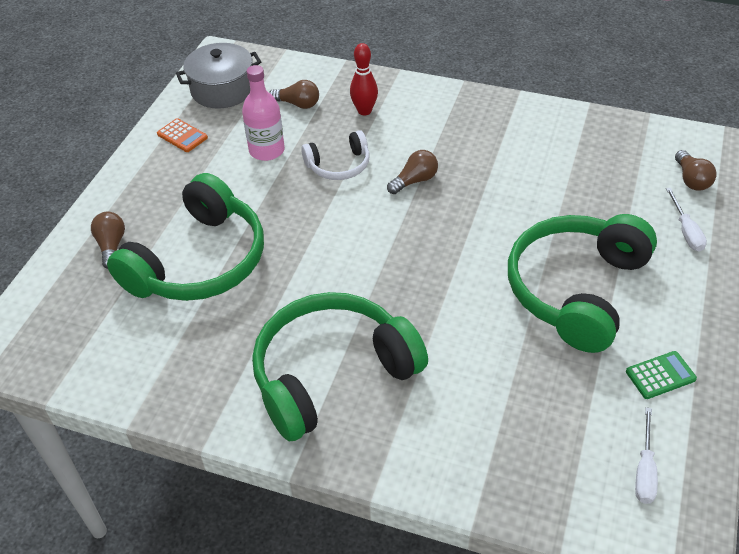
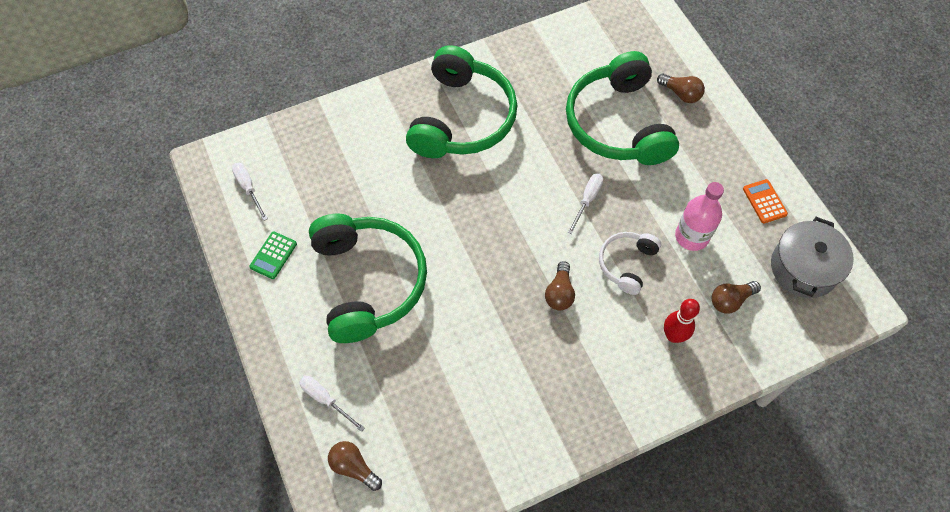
camera: 135 degrees right, 15 degrees up
orange calculator [157,118,208,152] -> orange calculator turned 75 degrees clockwise [743,179,788,223]
none -> white screwdriver [568,174,603,234]

